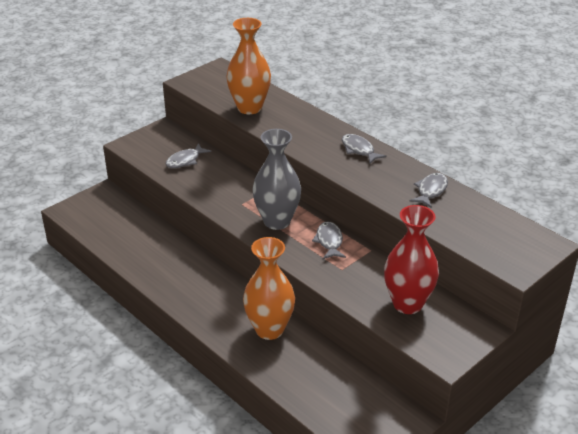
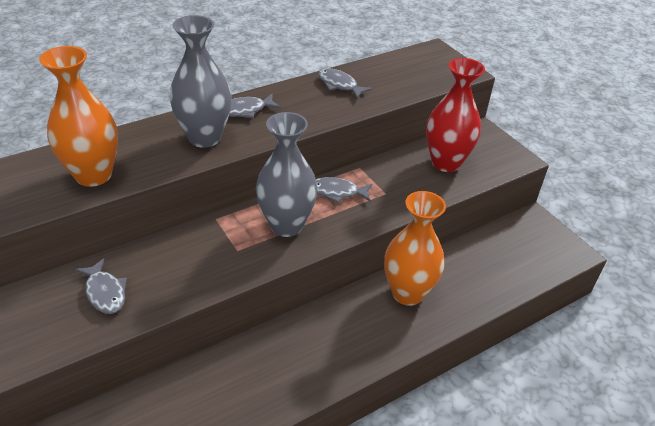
camera: 80 degrees left, 5 degrees up
none -> grey vase [170,15,232,148]

